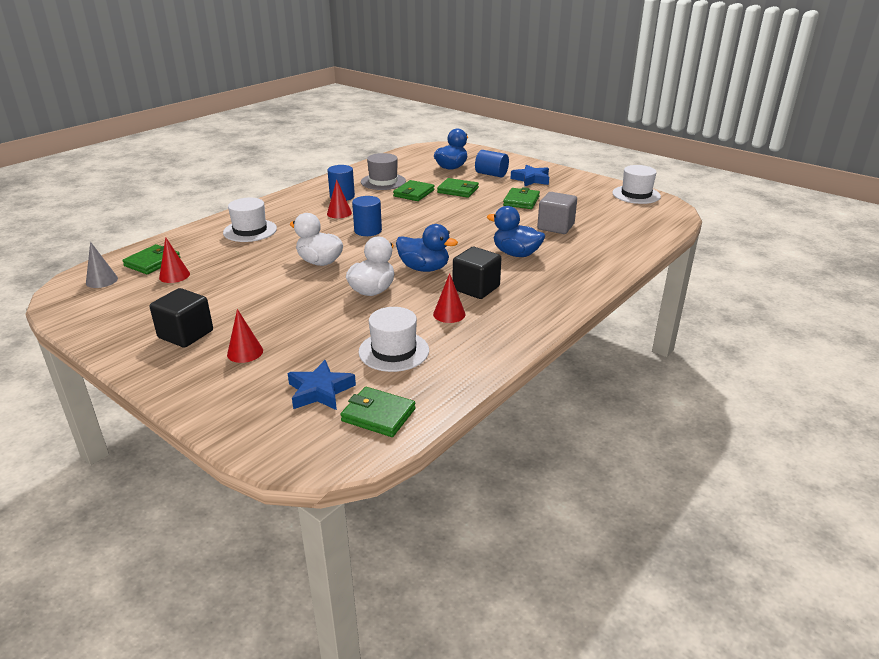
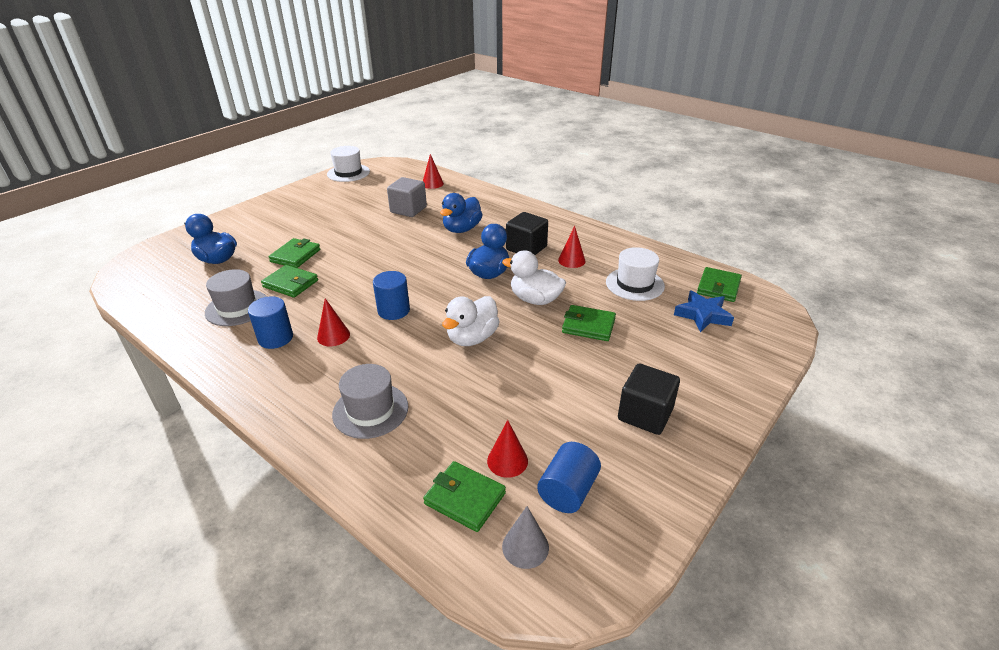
camera: 90 degrees left, 5 degrees up
white hat [223,198,277,242] -> grey hat [332,364,408,439]
red cone [227,309,263,363] -> red cone moved to [423,154,444,189]
blue cylinder [475,150,509,177] -> blue cylinder moved to [537,442,601,513]
green wallet [503,187,540,209] -> green wallet moved to [562,305,616,341]
blue star [511,164,549,186] -> none

